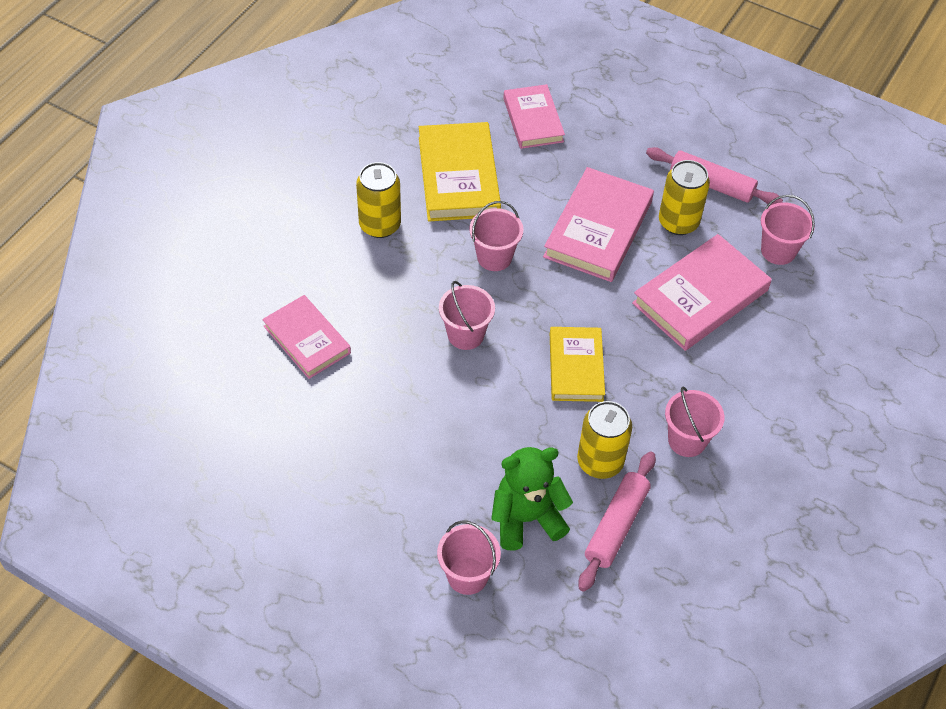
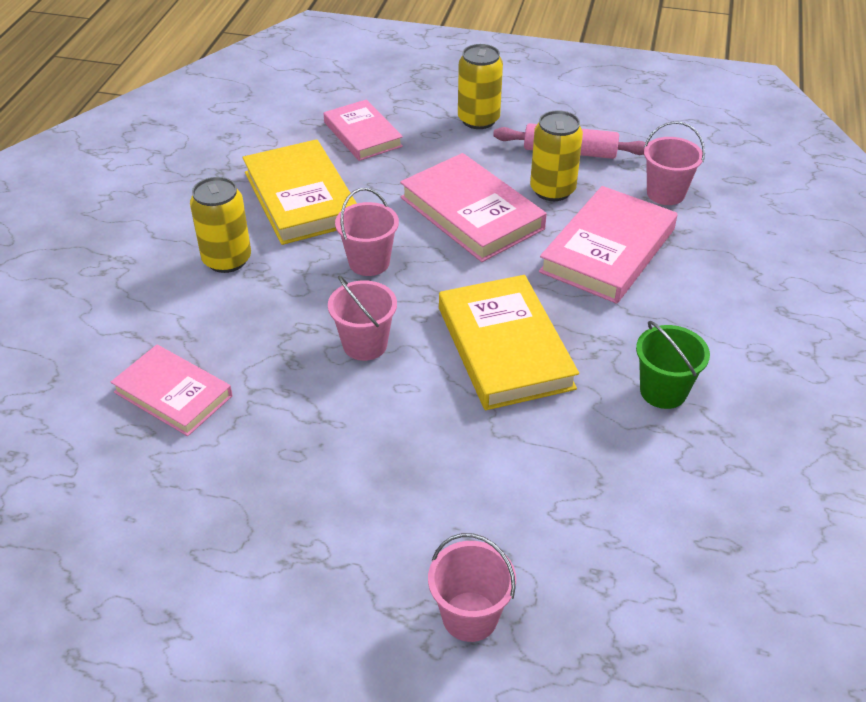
camera: 15 degrees left, 10 degrees down
green teddy bear [491,447,573,550] -> none
pink book [543,167,654,282] -> pink book turned 45 degrees counterclockwise [400,153,547,262]
yellow book [550,327,605,402] -> yellow book [439,275,579,410], size x1.52
yellow can [577,401,632,479] -> yellow can moved to [458,44,503,129]
pink rolling pin [578,451,656,592] -> none
pink bucket [665,387,725,457] -> green bucket [636,321,710,409]

